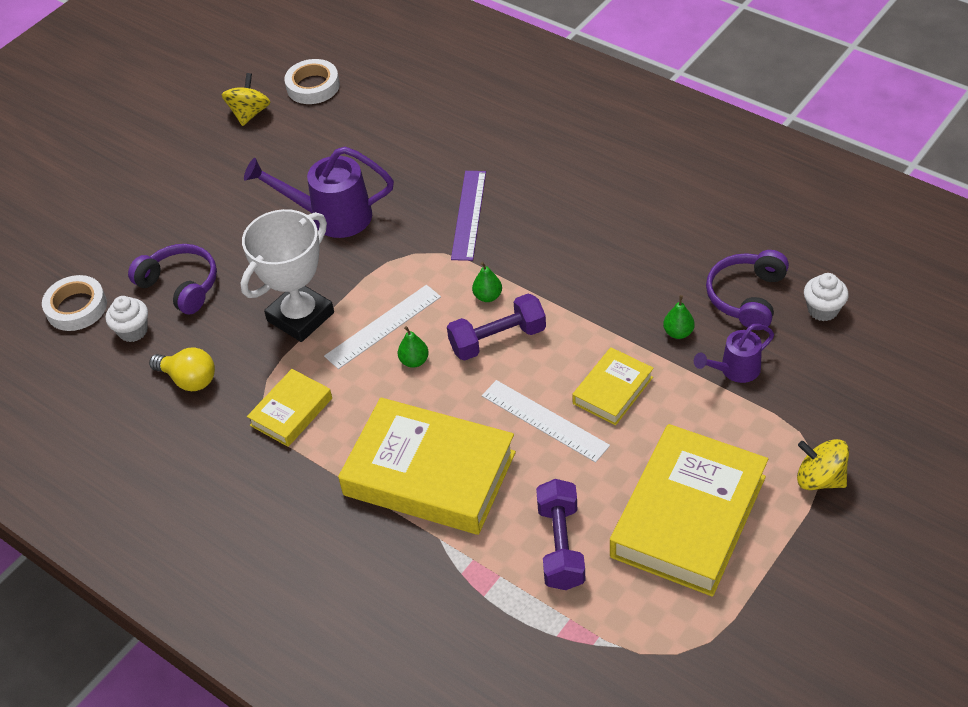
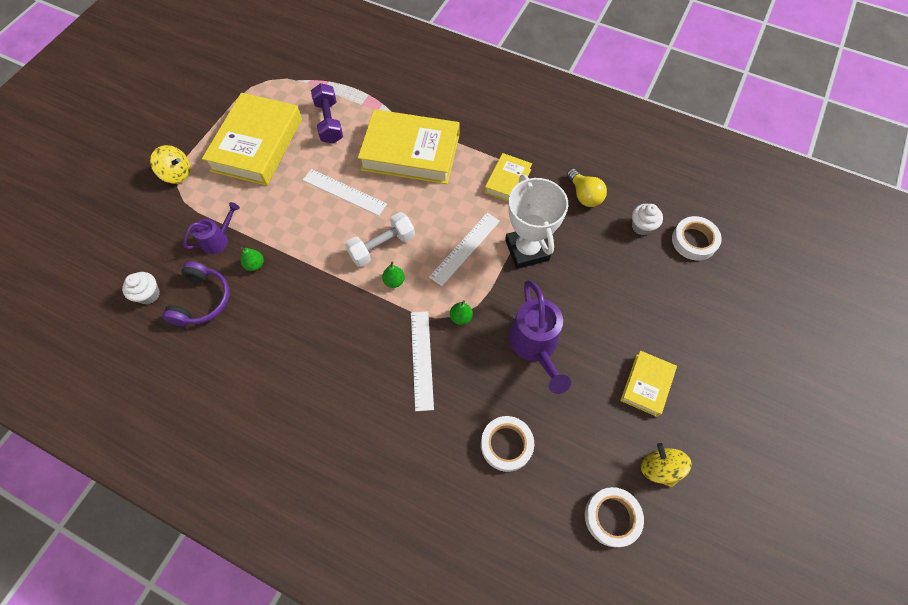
camera: 165 degrees right, 15 degrees up
purple headphones [128,244,217,314] -> none
yellow light bulb [149,347,215,391] -> yellow light bulb turned 135 degrees counterclockwise [567,169,607,207]
yellow spinning top [222,73,270,126] -> yellow spinning top turned 150 degrees clockwise [641,443,692,487]
white trophy [241,209,334,342] -> white trophy turned 45 degrees counterclockwise [505,175,568,269]
purple watering can [244,147,394,238] -> purple watering can turned 90 degrees clockwise [509,280,571,394]
green pear [398,326,429,368] -> green pear moved to [450,300,473,325]
purple dumbbell [447,294,546,361] -> white dumbbell [345,212,415,267]
purple ruler [451,171,486,261] -> white ruler [411,311,434,411]
yellow book [572,347,654,425] -> yellow book moved to [620,351,677,417]
none -> white tape [481,416,534,472]

